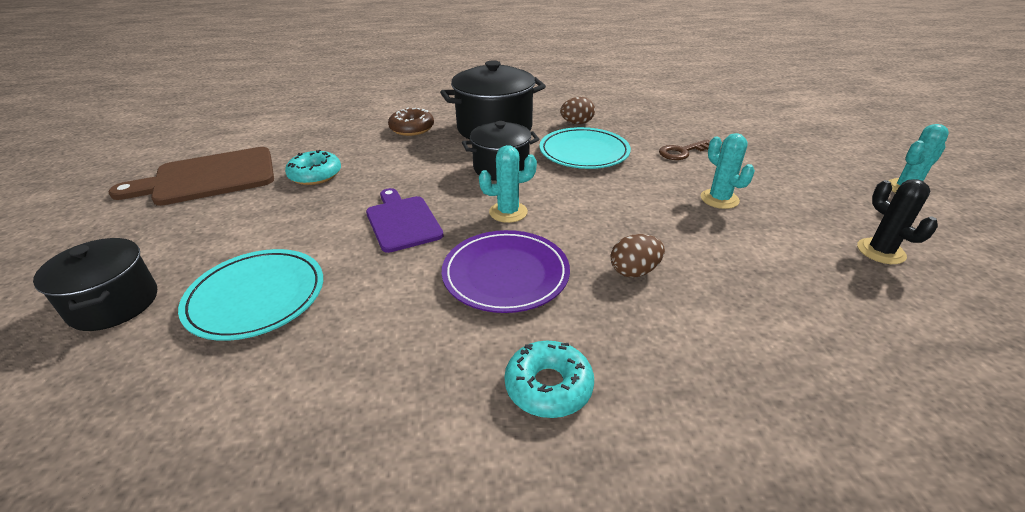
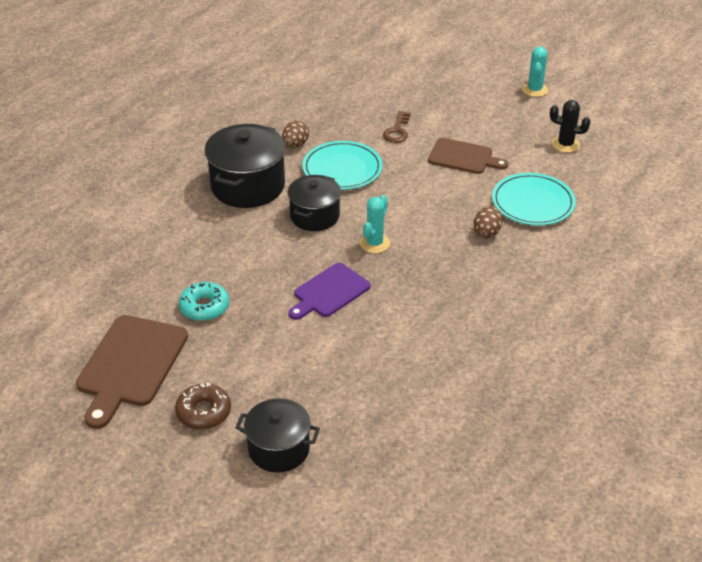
camera: 50 degrees left, 5 degrees up
turquoise plate [178,249,323,341] -> turquoise plate moved to [492,173,576,226]
purple cutting board [366,188,444,253] -> purple cutting board turned 60 degrees counterclockwise [288,263,371,320]
brown donut [388,107,434,136] -> brown donut moved to [175,383,231,430]
purple plate [442,230,570,313] -> none
turquoise donut [505,341,594,418] -> none
turquoise cactus [701,133,755,209] -> brown cutting board [428,138,508,174]

